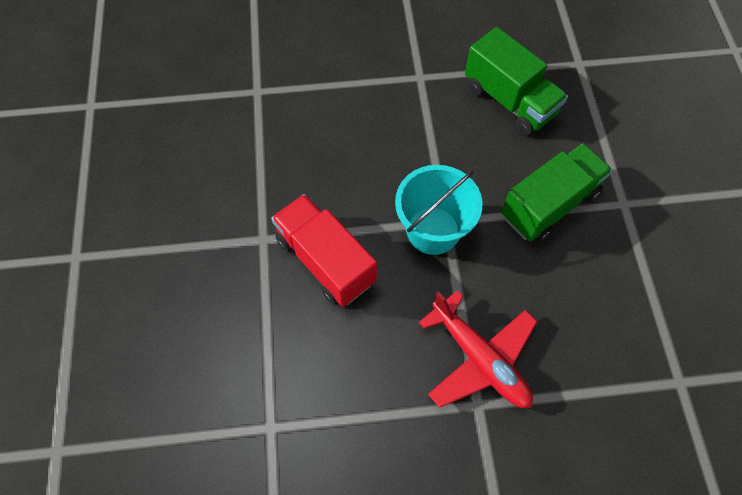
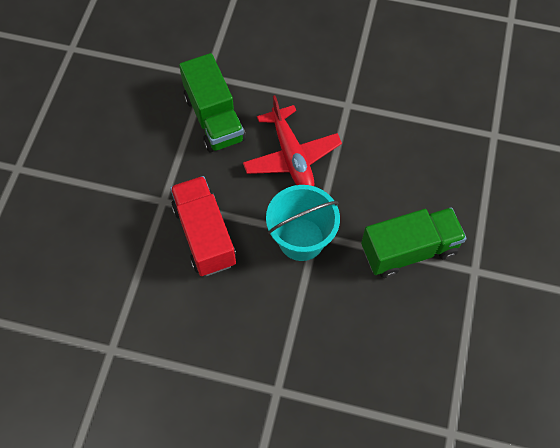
camera: 20 degrees right, 0 degrees up
red plane [419,290,537,408] -> red plane moved to [243,95,342,186]
green truck [465,27,568,135] -> green truck moved to [179,53,246,152]

